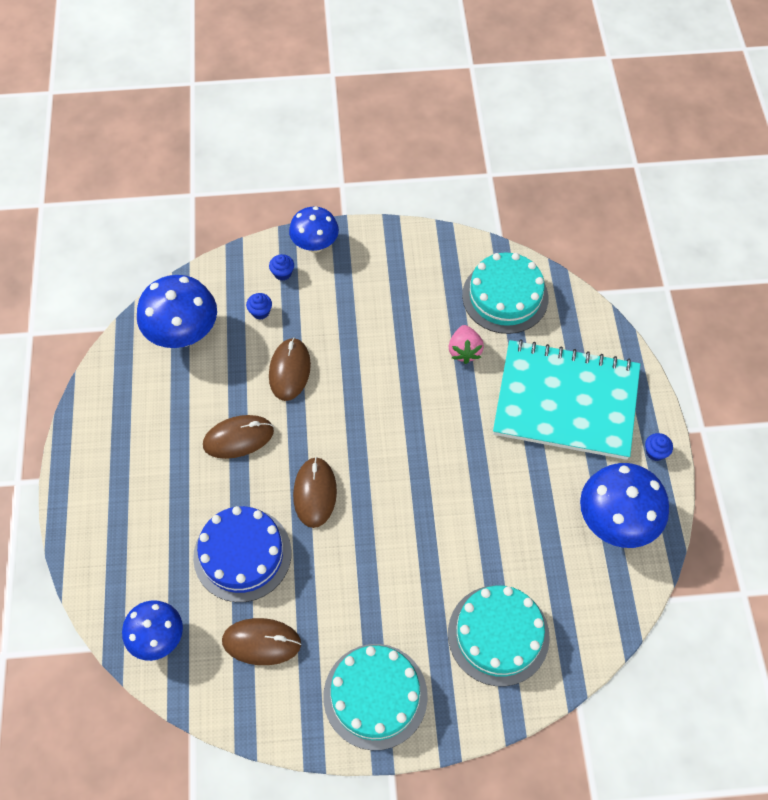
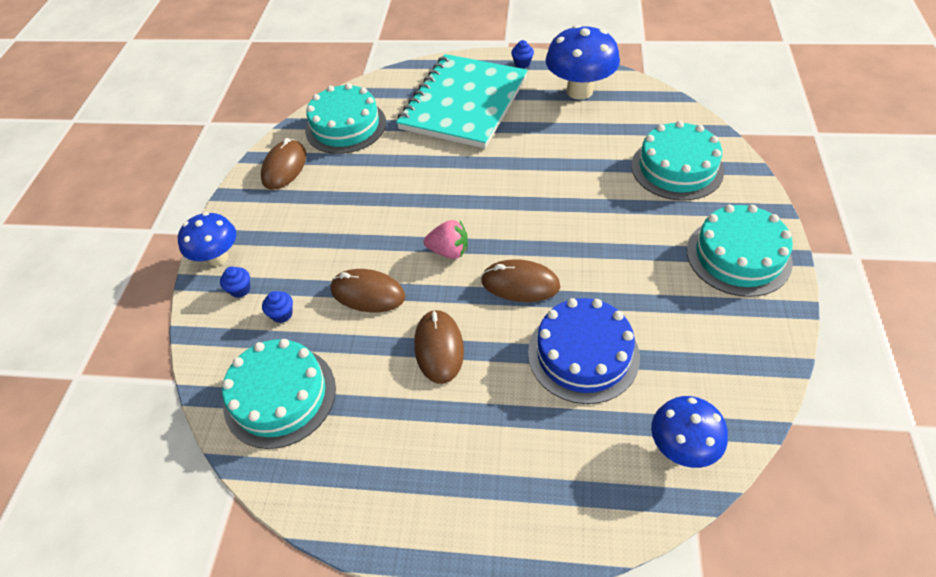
camera: 75 degrees left, 10 degrees down
blue mushroom [137,275,217,348] -> turquoise cake [222,339,336,449]
brown mouse [222,618,301,665] -> brown mouse moved to [261,138,306,190]
pink strawberry [449,325,484,364] -> pink strawberry moved to [424,220,468,259]

